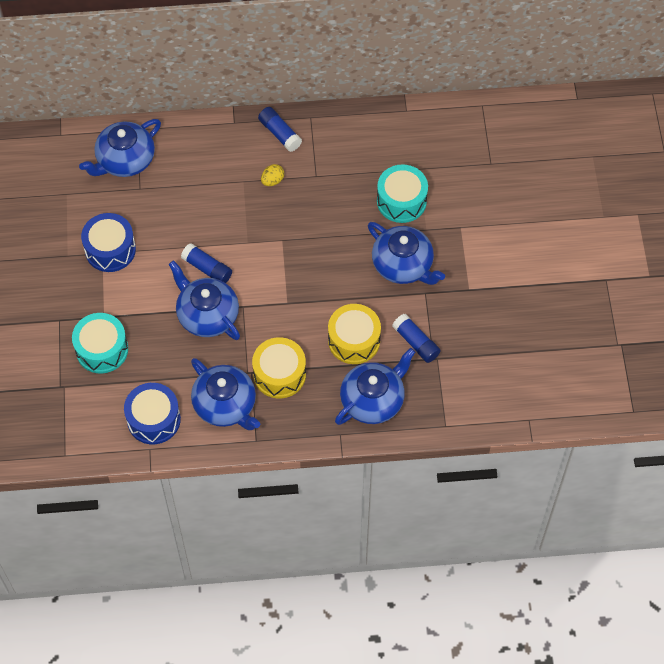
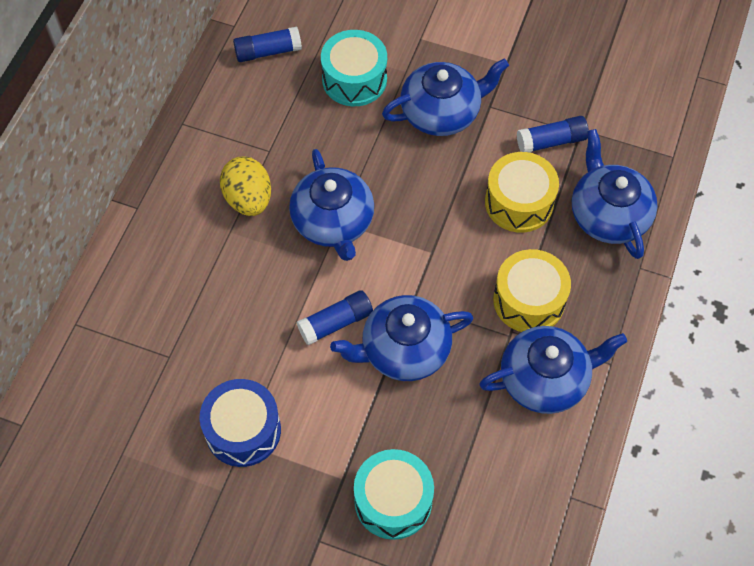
camera: 65 degrees left, 0 degrees up
blue teapot [79,119,161,177] -> blue teapot moved to [289,149,374,261]
blue drum [124,383,181,444] -> none
blue glue stick [258,107,302,152] -> blue glue stick moved to [233,27,302,62]
yellow egg [261,164,284,186] -> yellow egg [220,157,271,216], size x1.78

